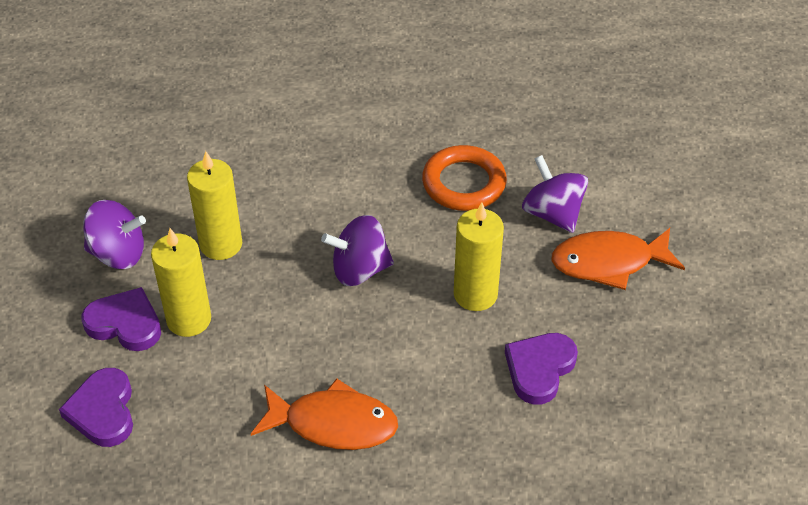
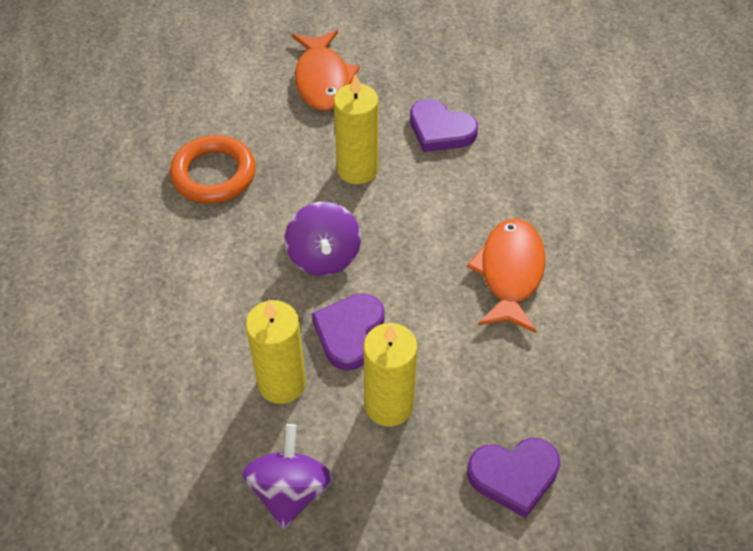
camera: 90 degrees left, 5 degrees up
purple heart [81,287,161,351] -> purple heart moved to [312,293,385,371]
purple spinning top [522,155,588,233] -> none

